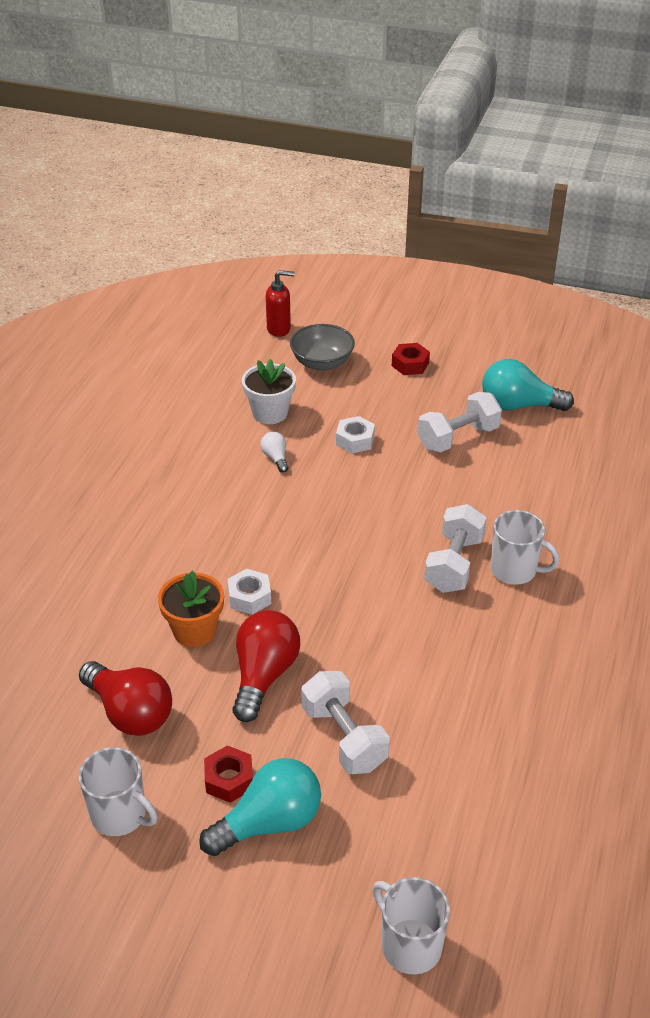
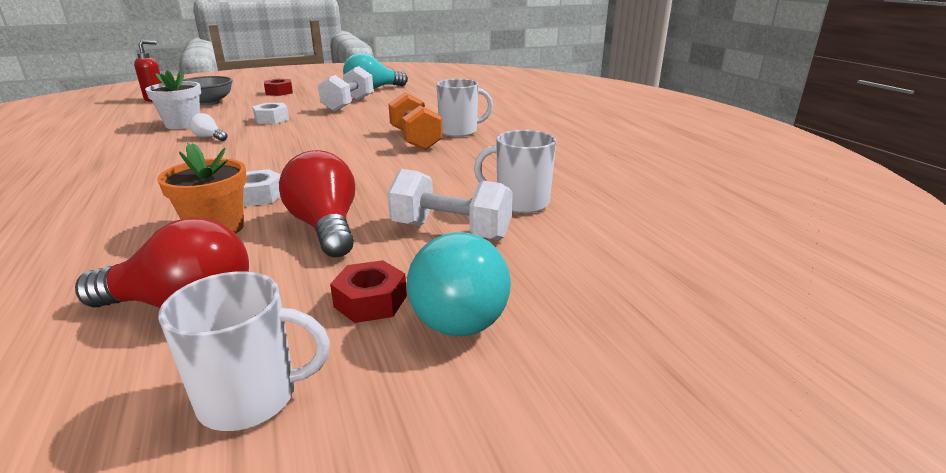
camera: 40 degrees left, 15 degrees down
turquoise light bulb [199,758,321,856] -> turquoise light bulb turned 150 degrees clockwise [407,232,511,336]
white mug [373,877,450,975] -> white mug moved to [474,130,556,213]
white dumbbell [424,504,487,593] -> orange dumbbell [388,92,442,150]

